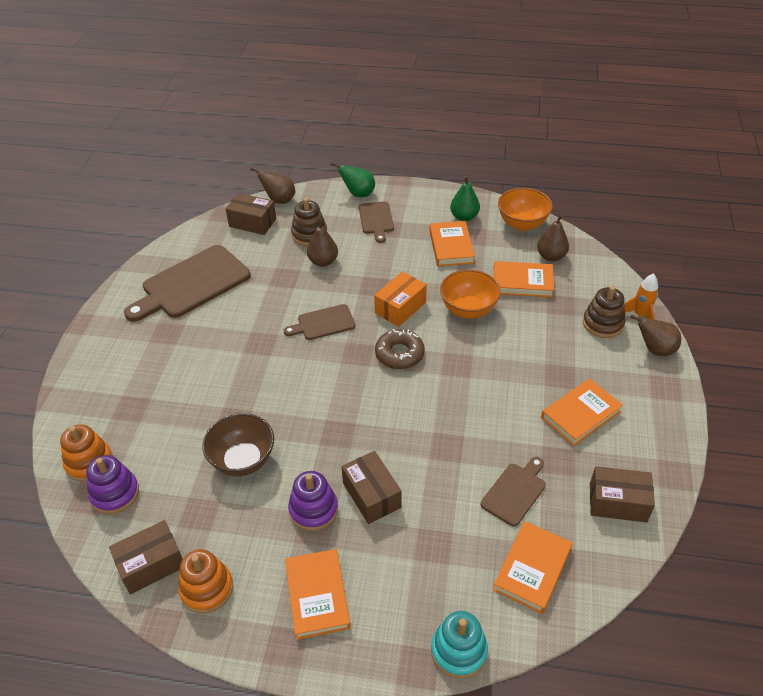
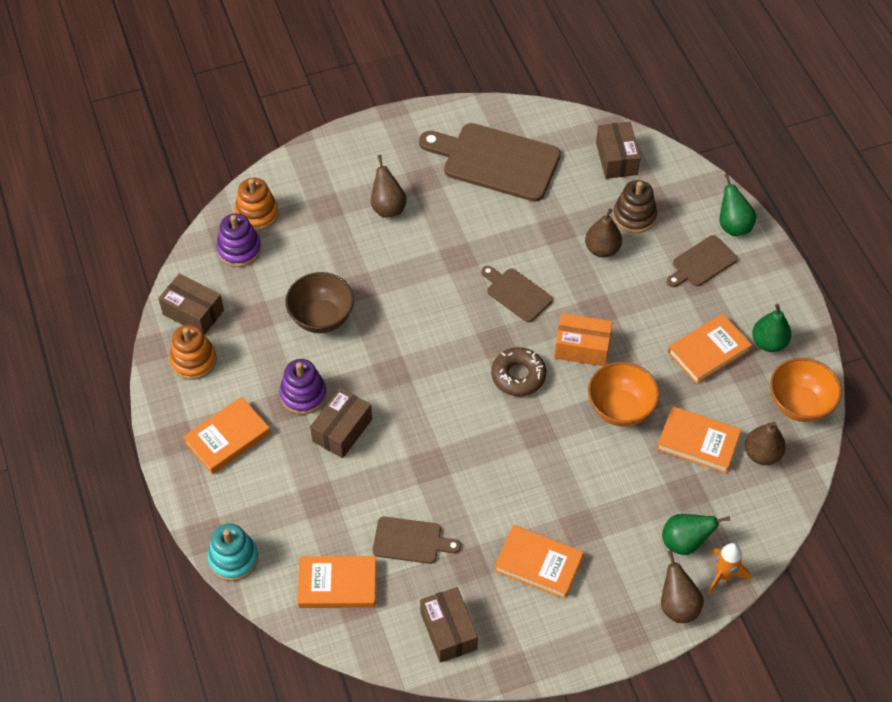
camera: 60 degrees right, 10 degrees up
brown pear [250,167,295,204] -> brown pear moved to [371,155,407,218]
orange book [493,261,554,297] -> orange book turned 45 degrees counterclockwise [657,406,741,474]
brown stacking toy [583,286,626,338] -> green pear [662,514,730,555]

